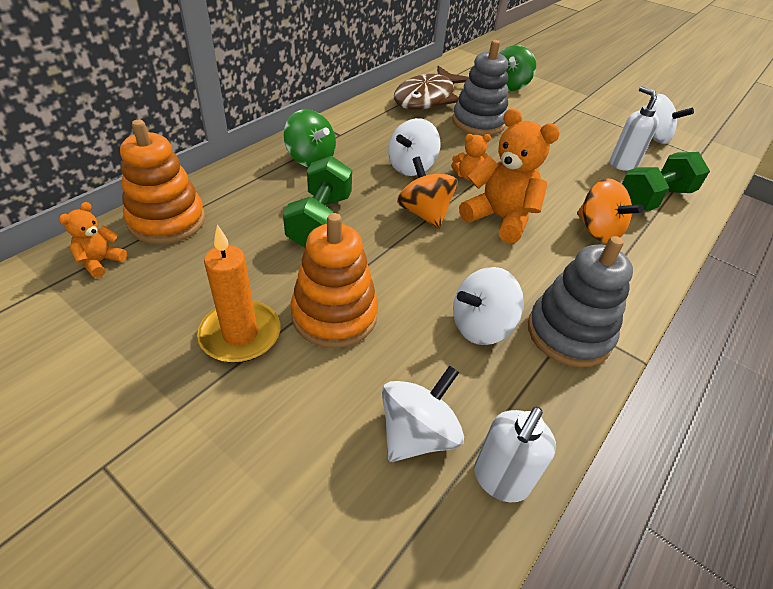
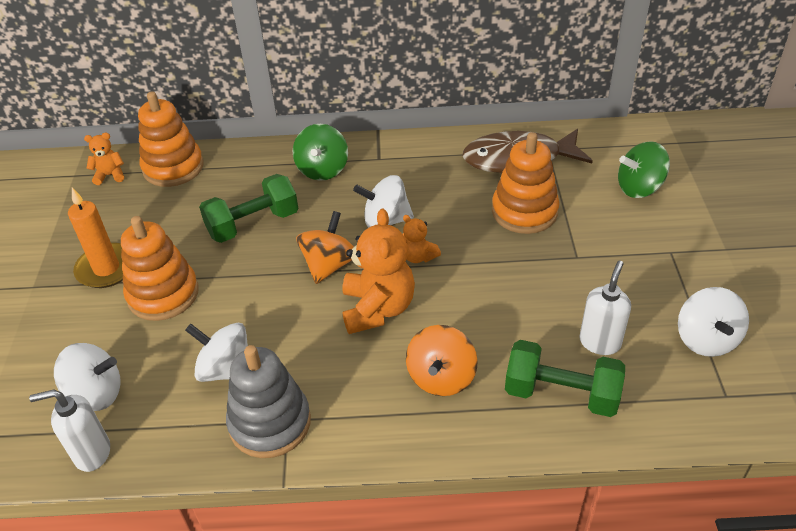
camera: 55 degrees right, 0 degrees up
grey stacking toy [452,40,508,136] -> orange stacking toy [492,132,560,234]

